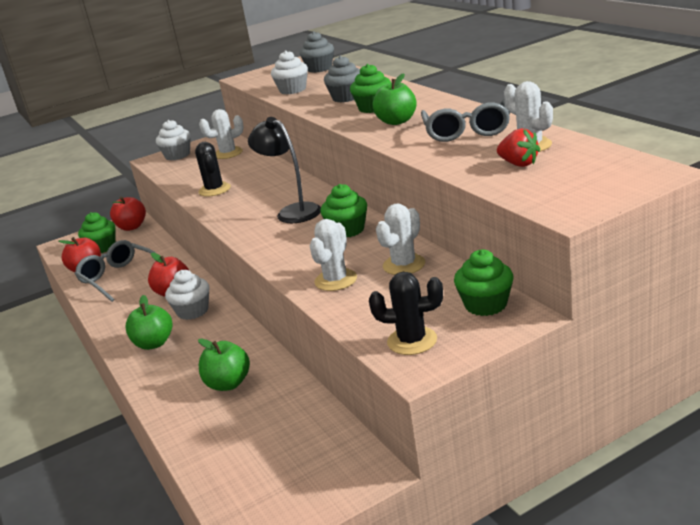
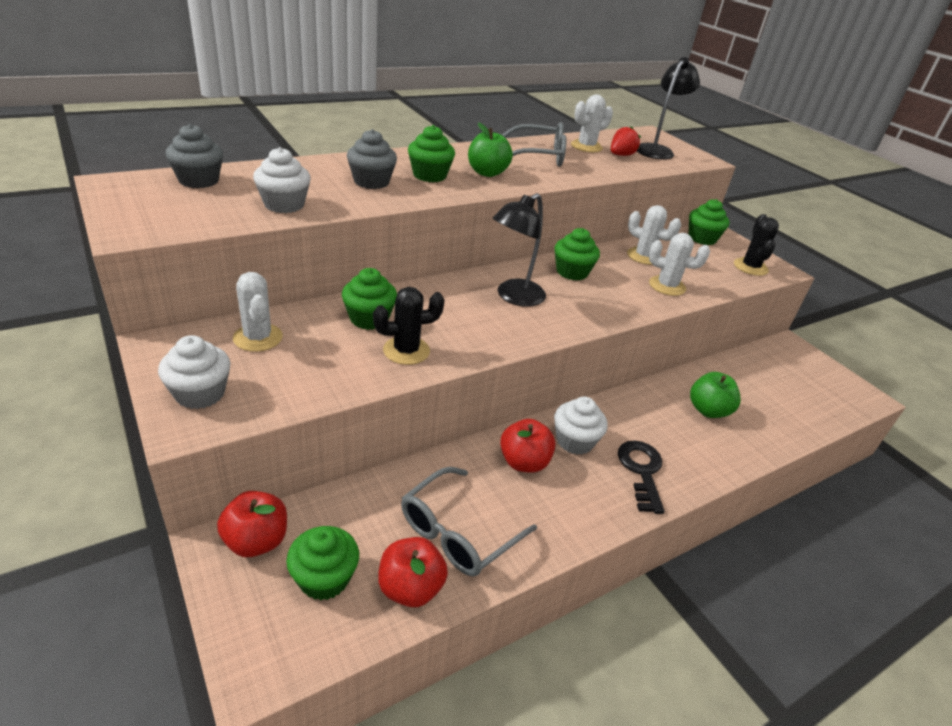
camera: 100 degrees left, 10 degrees up
green apple [125,295,173,350] -> black key [618,441,665,514]
none -> green cupcake [342,268,397,330]
none -> black lamp [637,57,700,160]

